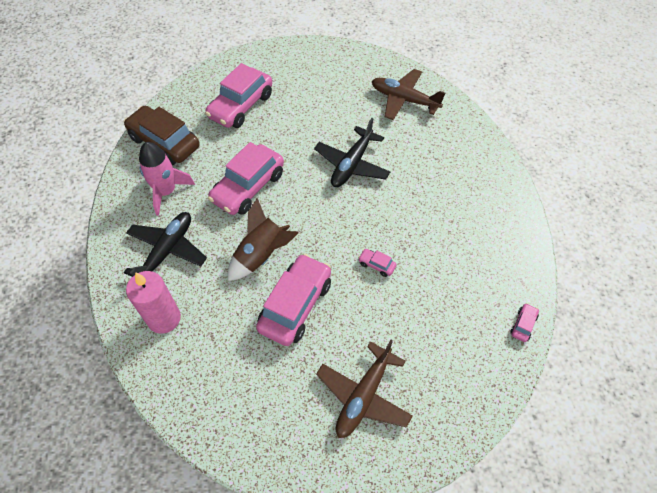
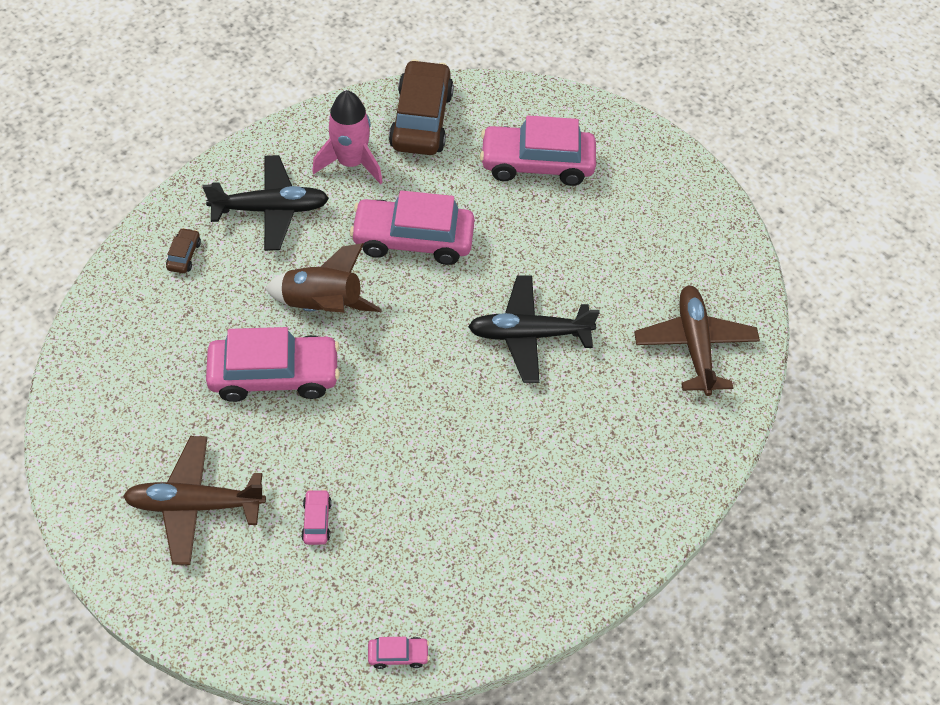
camera: 55 degrees right, 0 degrees up
pink candle [126,271,181,334] -> brown car [166,228,201,273]
pink car [358,249,397,277] -> pink car moved to [301,489,332,545]

